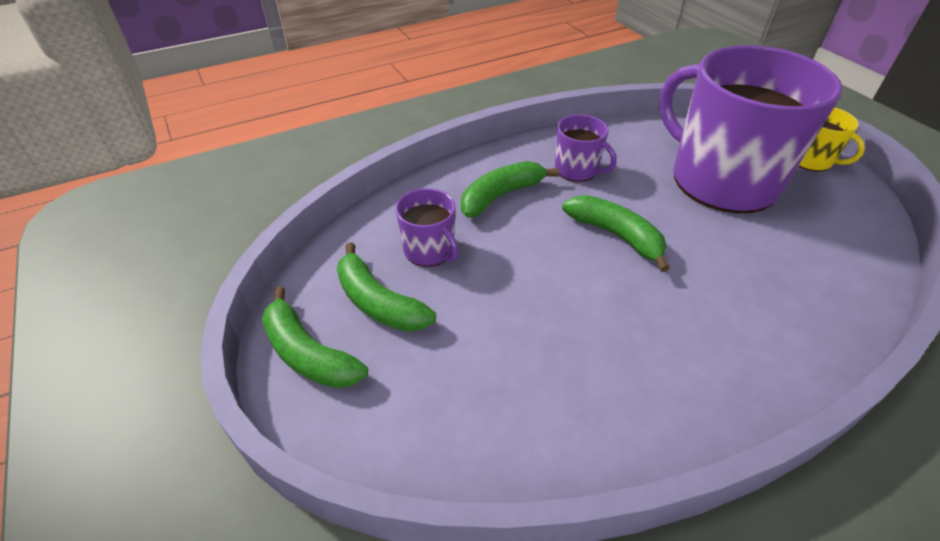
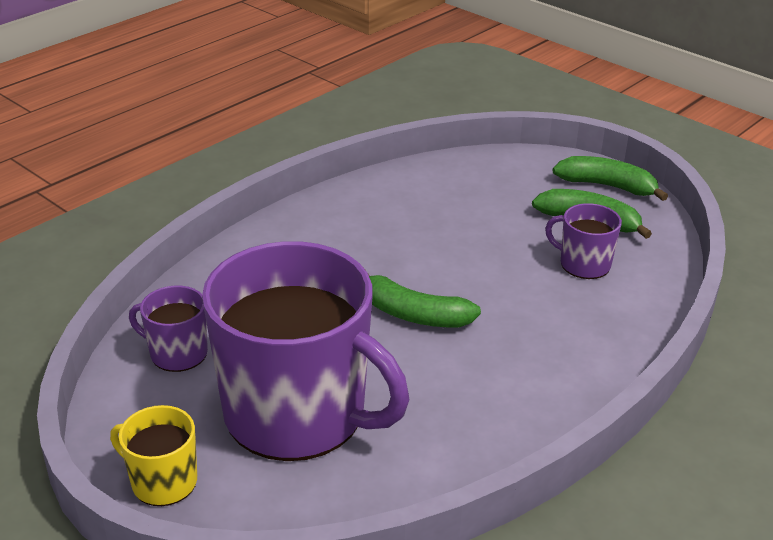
camera: 160 degrees right, 10 degrees down
green banana [461,161,559,218] -> none
purple mug [555,115,617,182] -> purple mug moved to [129,285,208,372]

